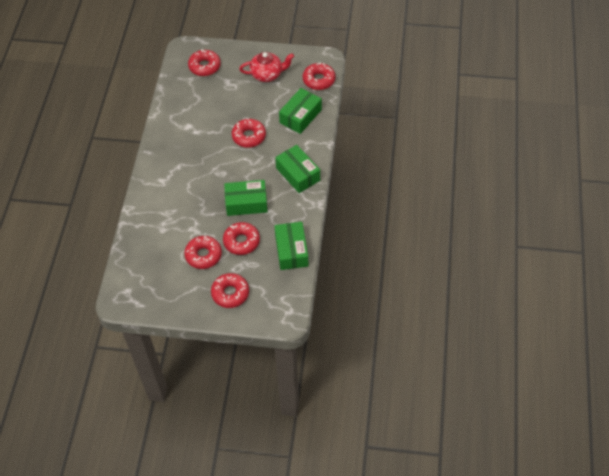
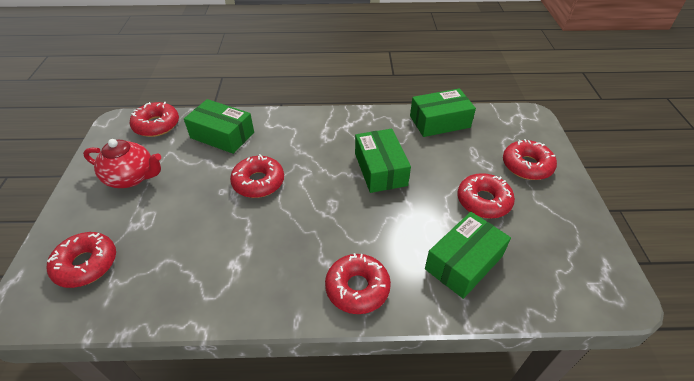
camera: 100 degrees left, 10 degrees down
red donut [223,222,260,255] -> red donut moved to [325,253,391,314]
red teapot [239,52,294,82] -> red teapot turned 120 degrees clockwise [83,139,161,188]
green box [275,145,320,193] -> green box moved to [425,212,511,299]

